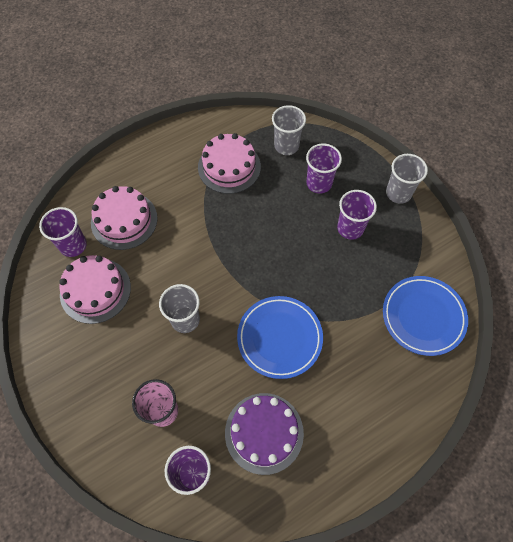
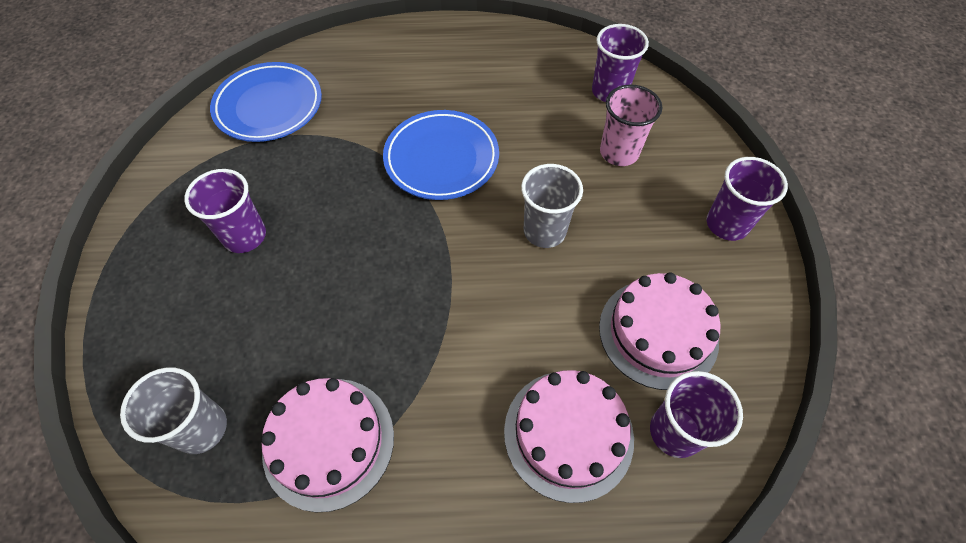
camera: 150 degrees left, 5 degrees down
purple cake [225,393,304,475] -> none
purple cup [306,144,342,193] -> purple cup moved to [707,157,788,241]
grey cup [386,154,428,204] -> none

